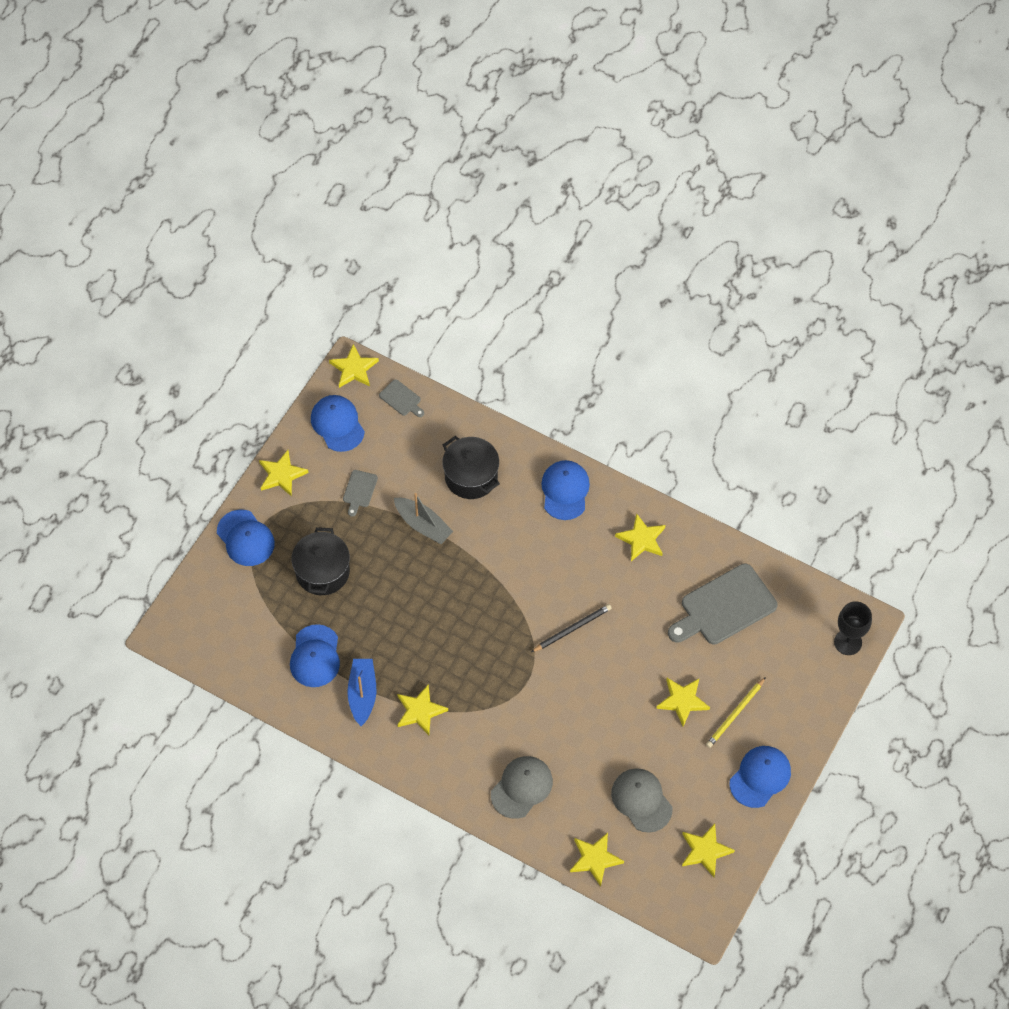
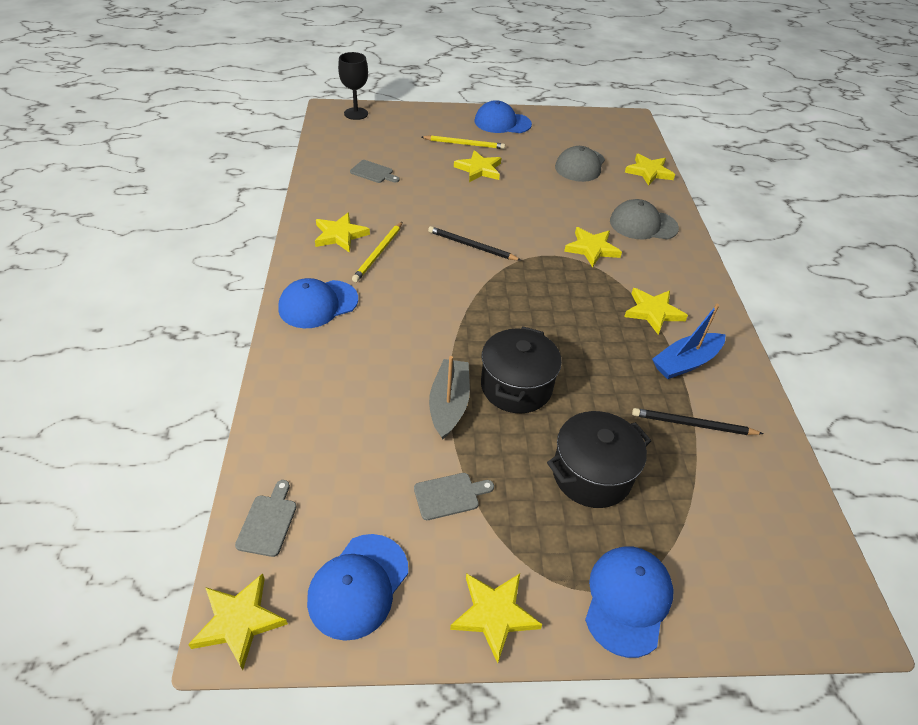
camera: 125 degrees left, 15 degrees down
blue cap [290,624,340,687] -> black pencil [632,408,764,435]
black pot [442,436,500,499] -> black pot moved to [481,326,562,413]
grey cutting board [668,563,777,644] -> grey cutting board [350,160,400,183], size x0.46
yellow star [682,824,735,877] -> yellow star moved to [564,227,622,267]
none -> yellow pencil [352,222,402,282]

